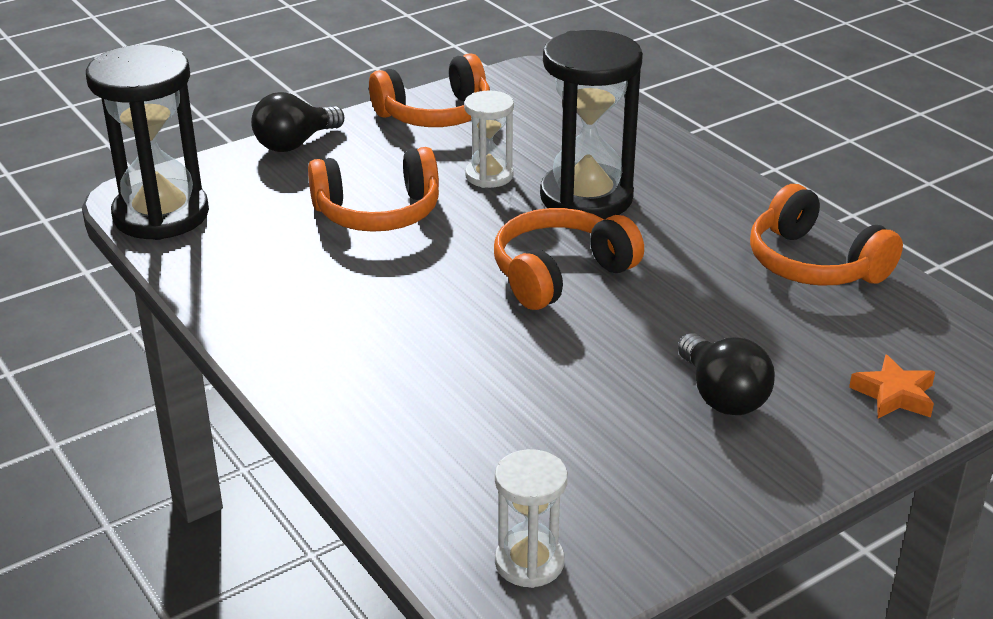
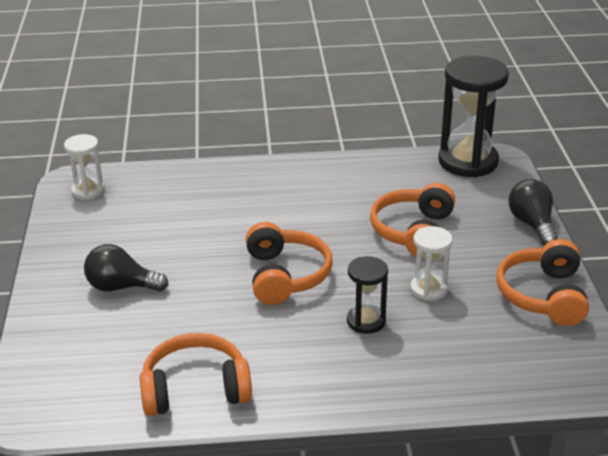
camera: 120 degrees right, 0 degrees up
black hourglass [540,30,643,219] -> black hourglass [347,256,388,334], size x0.53
orange star [849,354,935,419] -> none

